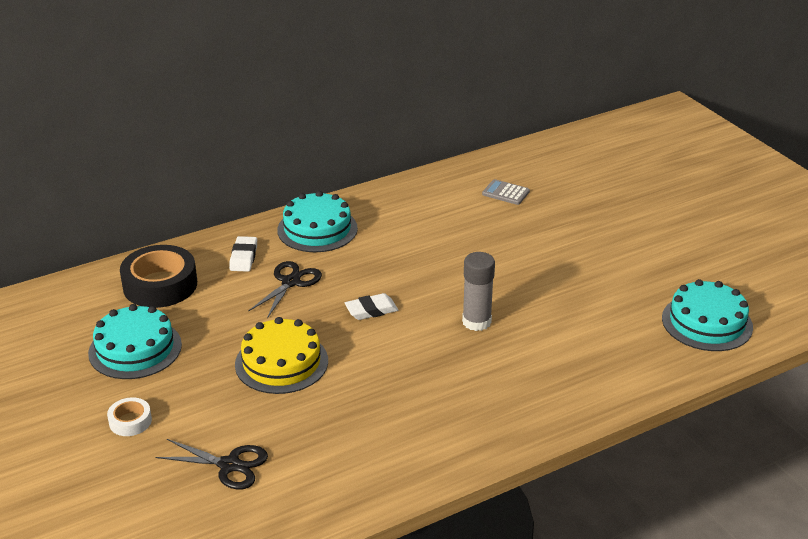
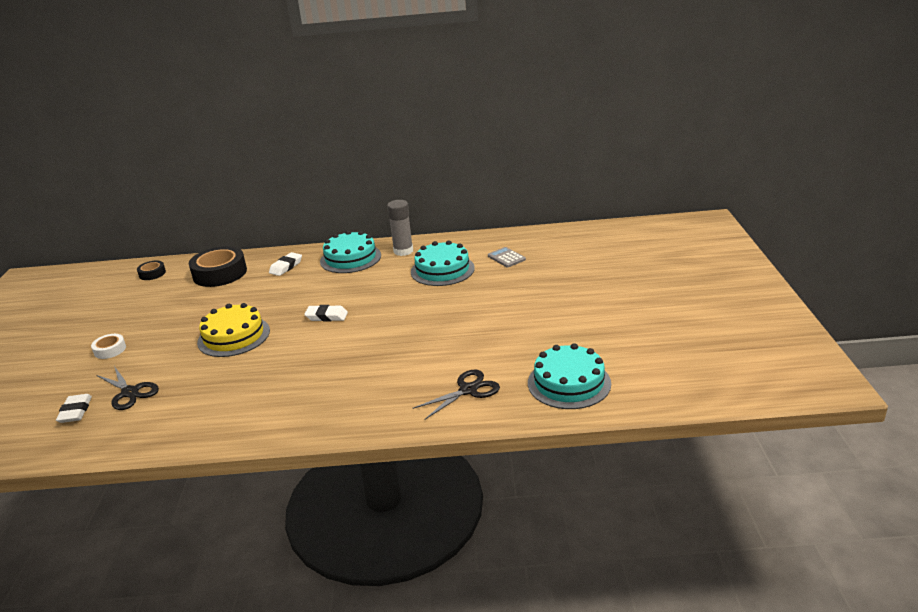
camera: 30 degrees right, 5 degrees down
turquoise cake [88,304,182,379] -> turquoise cake moved to [411,240,475,286]
black scissors [248,261,322,318] -> black scissors moved to [413,370,500,419]
grey glue stick [462,252,495,331] -> grey glue stick moved to [387,200,413,256]
none -> white eraser [56,394,92,423]
none -> black tape [137,261,166,280]

